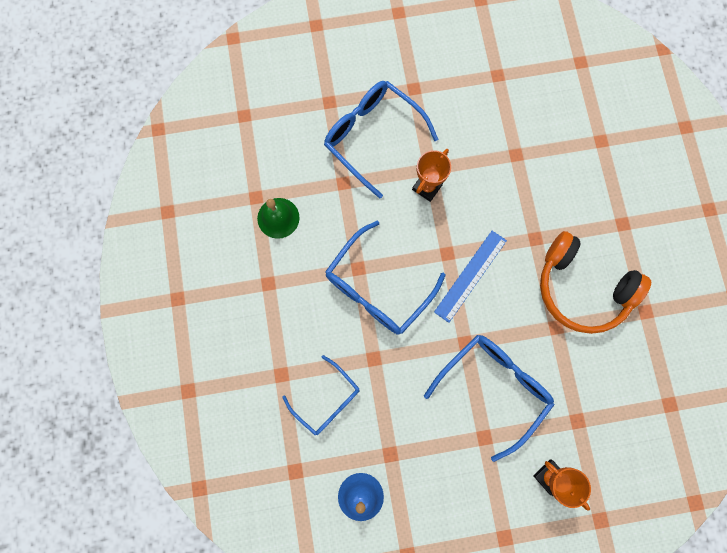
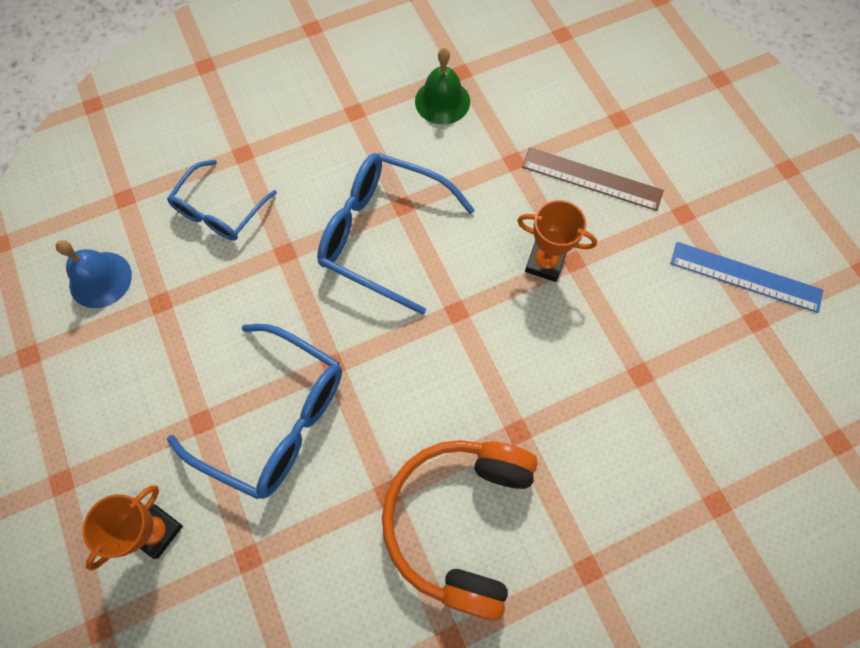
camera: 75 degrees right, 10 degrees down
blue glasses [324,81,438,199] -> brown ruler [522,148,664,211]
blue ruler [434,231,507,323] -> blue ruler moved to [670,242,823,313]

